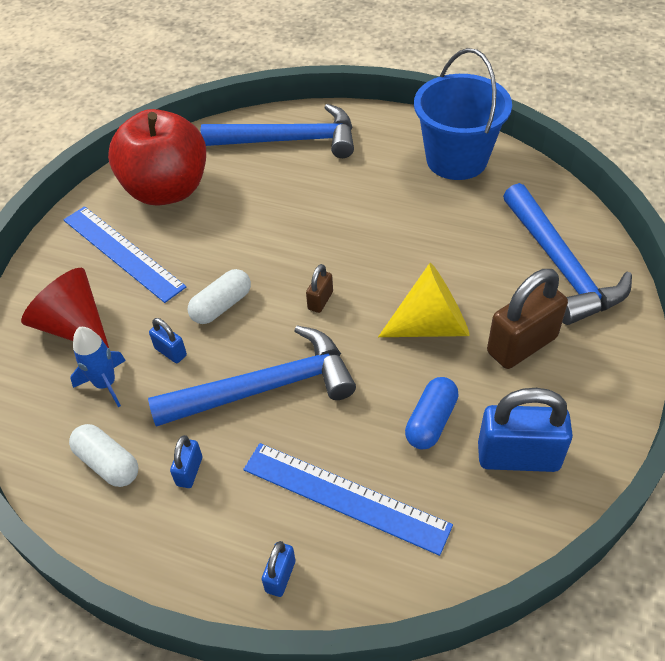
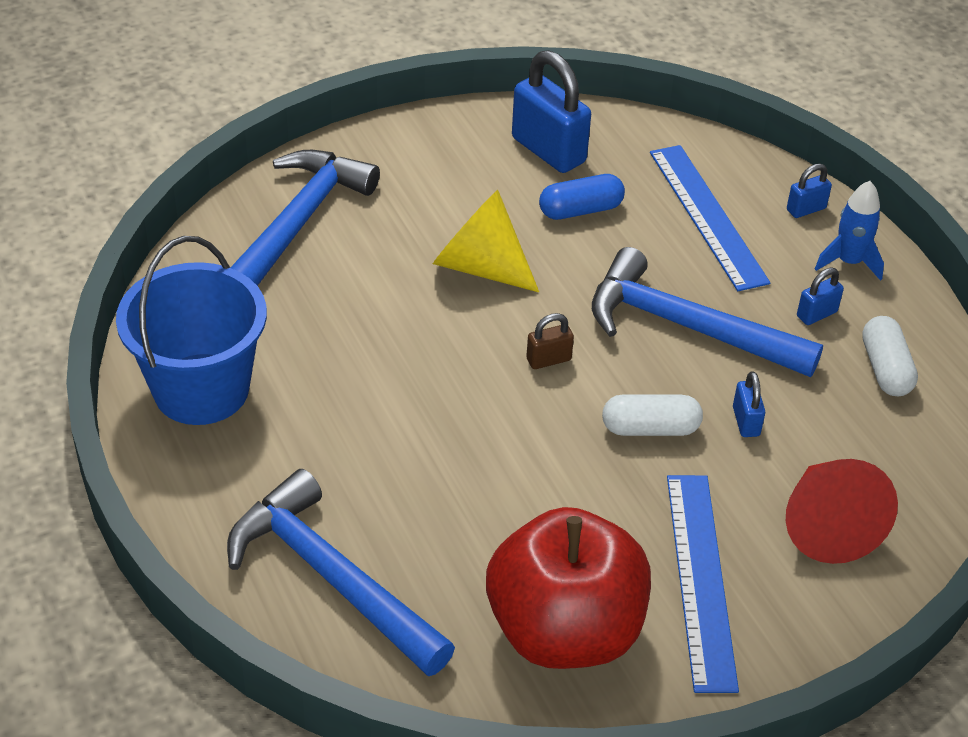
camera: 140 degrees left, 5 degrees down
blue rocket [70,327,126,407] -> blue rocket moved to [815,181,884,281]
brown padlock [487,269,568,369] -> none

